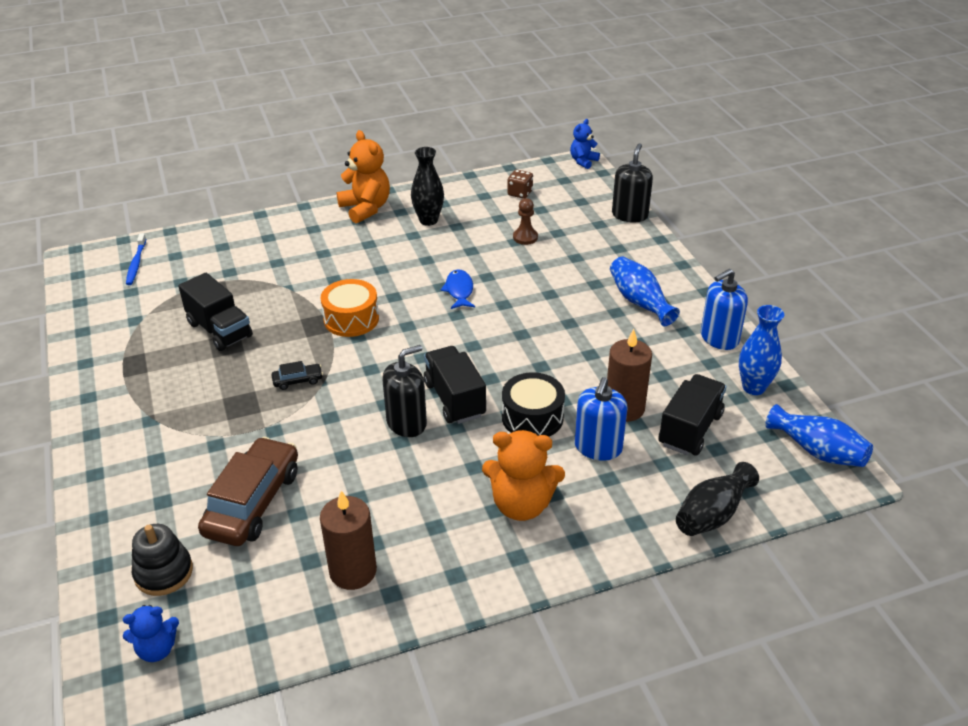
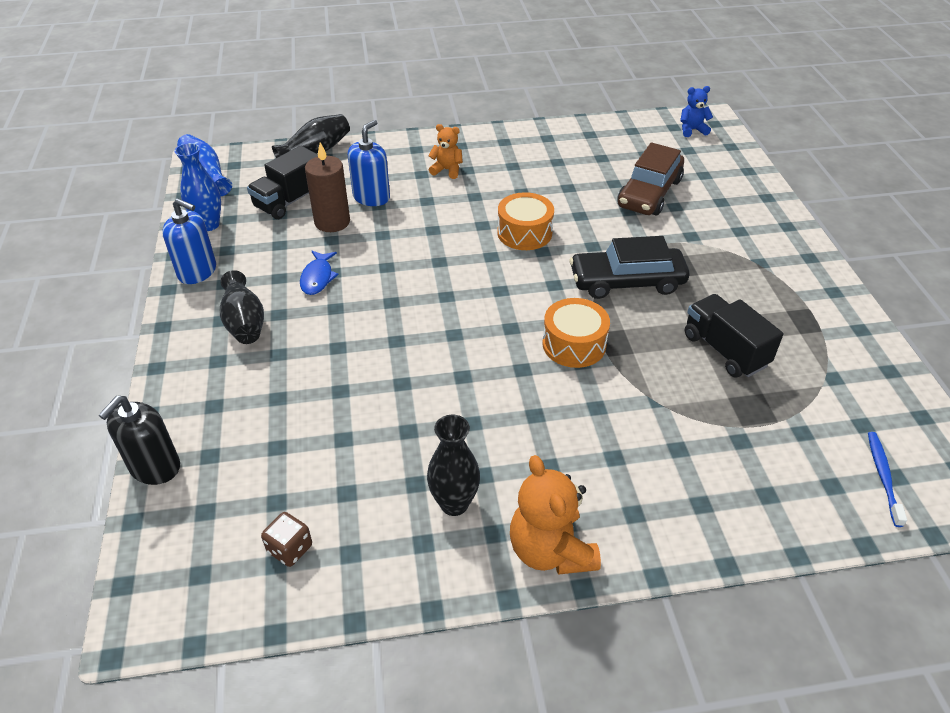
camera: 170 degrees left, 5 degrees up
black stacking toy [132,524,193,596] -> none
black car [272,361,323,390] -> black car [570,236,689,299], size x2.30
brown candle [320,490,377,590] -> none
black soap dispenser [382,345,427,437] -> orange drum [497,192,554,250]
black truck [424,346,486,424] -> none
blue fish [441,269,475,309] -> blue fish moved to [300,251,339,295]
orange teddy bear [482,430,565,521] -> orange teddy bear [428,124,463,179], size x0.58
black drum [502,372,565,437] -> none
brown pawn [513,198,538,245] -> none
blue teddy bear [570,119,600,169] -> none
blue vase [610,256,680,326] -> black vase [220,270,264,344]
blue soap dispenser [701,269,748,350] -> blue soap dispenser turned 45 degrees clockwise [162,198,216,284]

